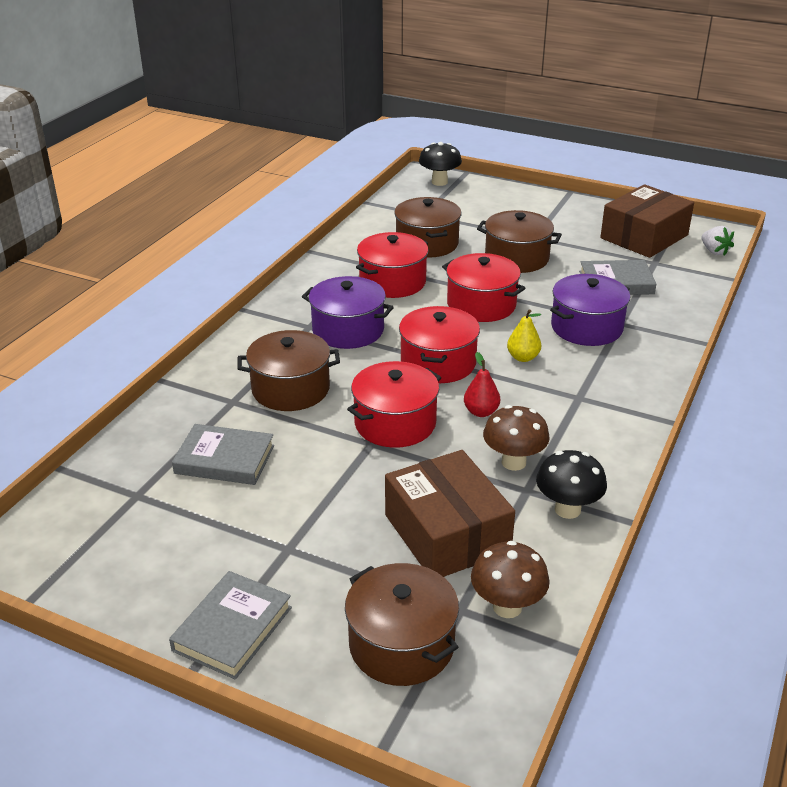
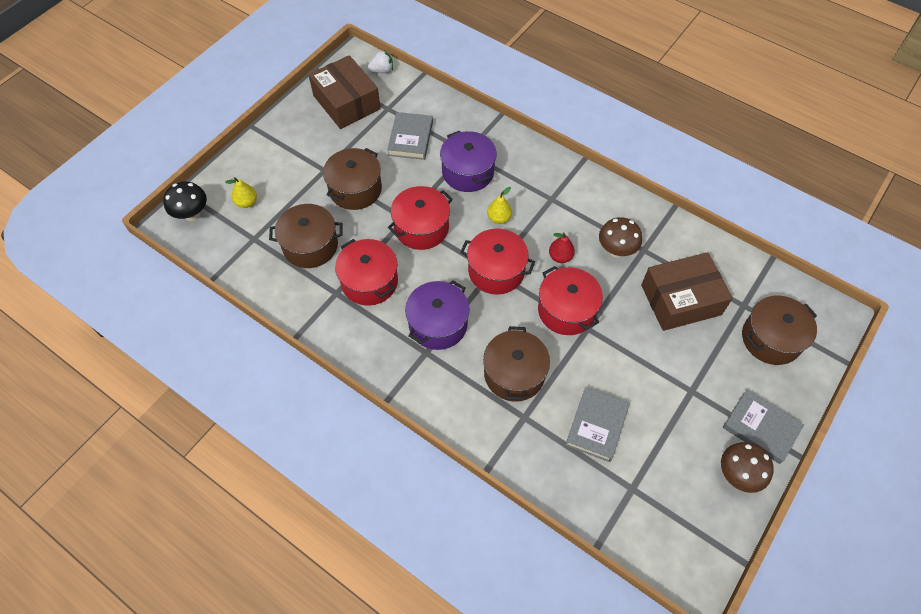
camera: 80 degrees left, 25 degrees up
brown mushroom [471,541,550,618] -> brown mushroom moved to [721,442,774,493]
black mushroom [536,450,607,519] -> none
none -> yellow pear [225,177,257,208]

